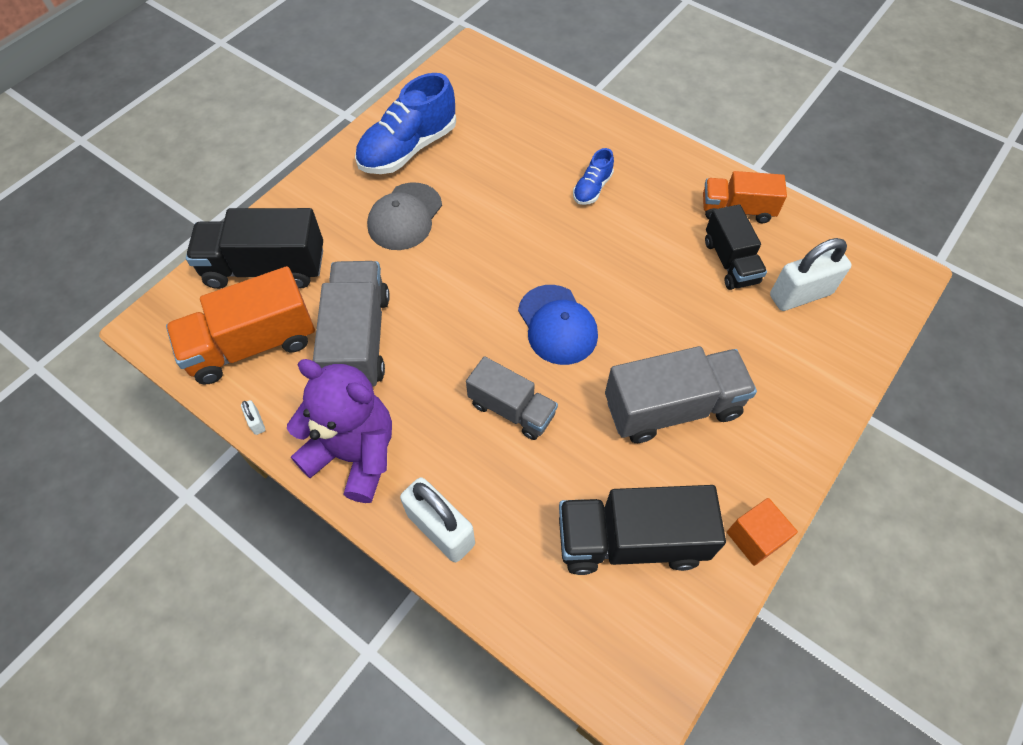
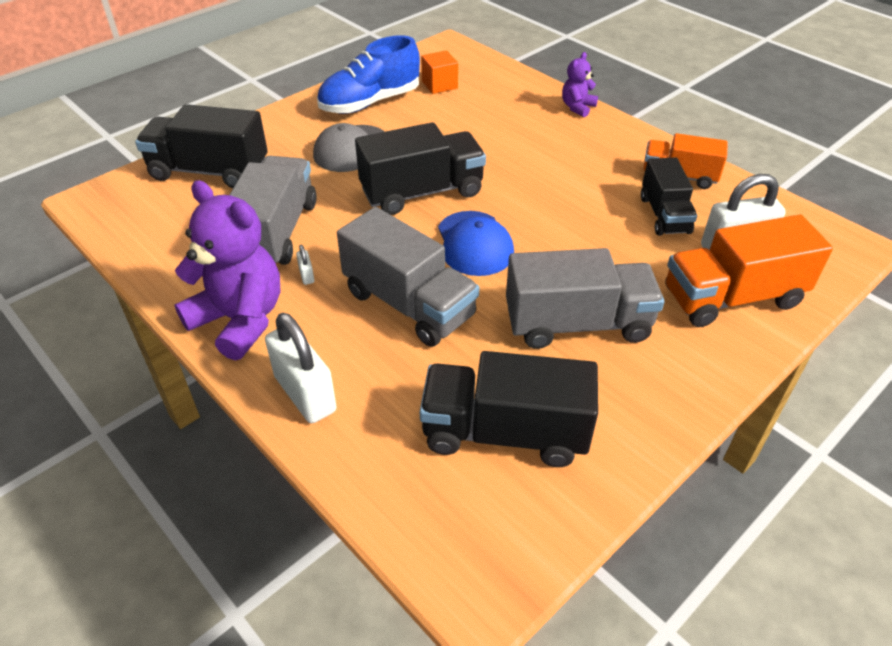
camera: 10 degrees right, 15 degrees down
orange truck [166,266,315,384] -> orange truck moved to [665,214,833,327]
white padlock [241,400,265,435] -> white padlock moved to [296,245,314,285]
grey truck [466,356,558,440] -> grey truck [337,207,479,347], size x1.56
blue shoe [573,148,614,205] -> none
orange cube [727,498,798,566] -> orange cube moved to [421,50,458,94]
none -> black truck [355,122,486,215]
none -> purple teddy bear [562,52,598,117]

